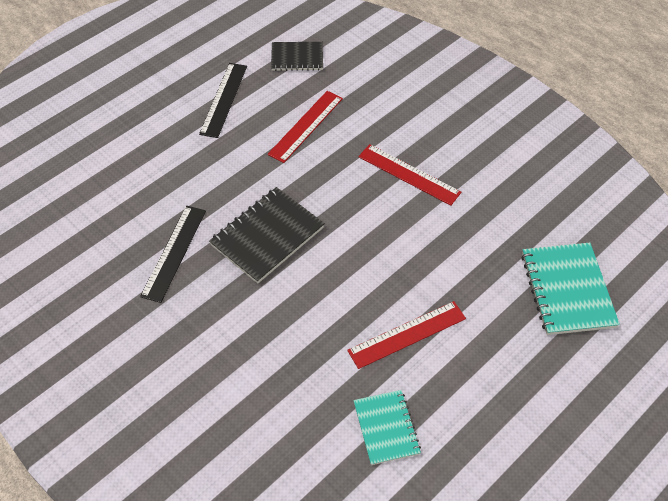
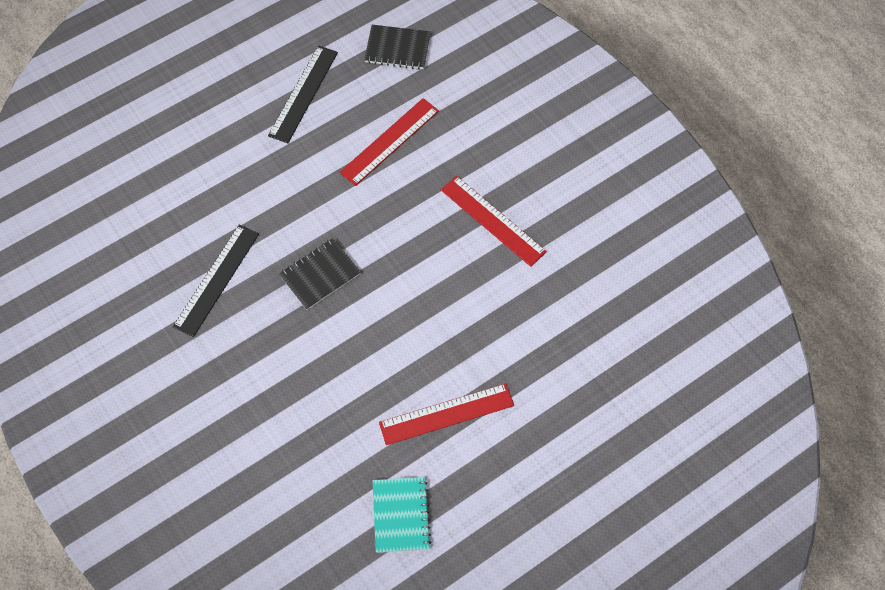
camera: 10 degrees right, 10 degrees up
black notebook [209,187,325,284] -> black notebook [279,238,361,310], size x0.64
turquoise notebook [521,243,620,335] -> none

